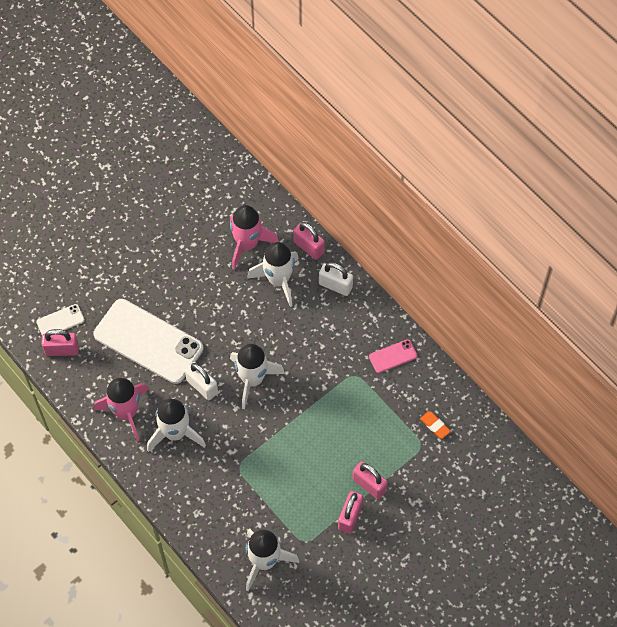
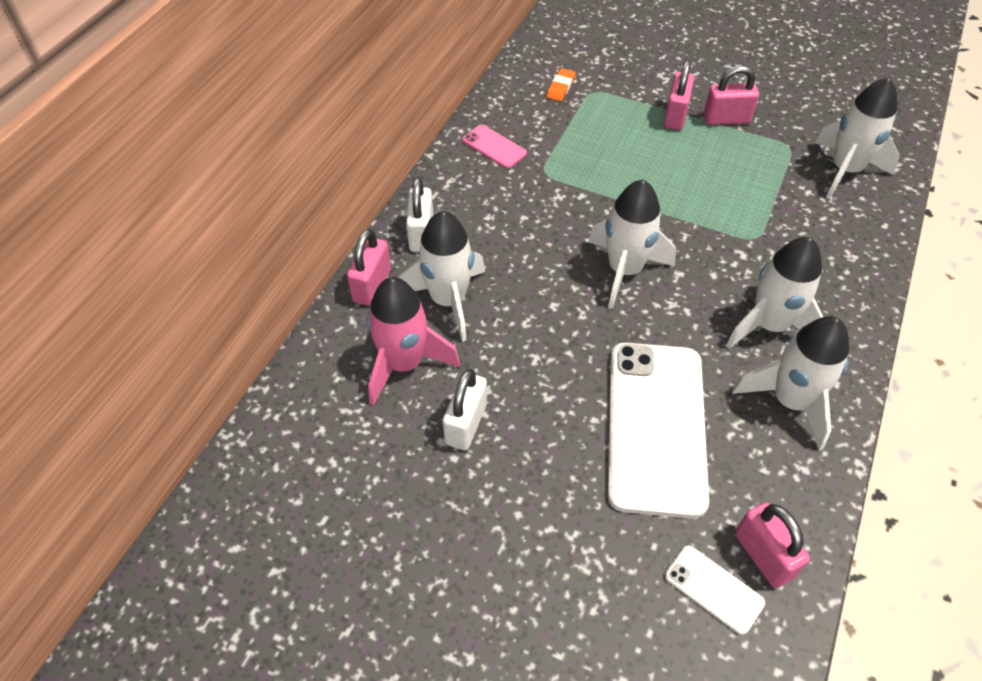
camera: 115 degrees left, 10 degrees down
pink rocket [94,378,149,442] -> white rocket [732,316,849,451]
white padlock [185,362,218,400] -> white padlock moved to [443,369,487,450]

